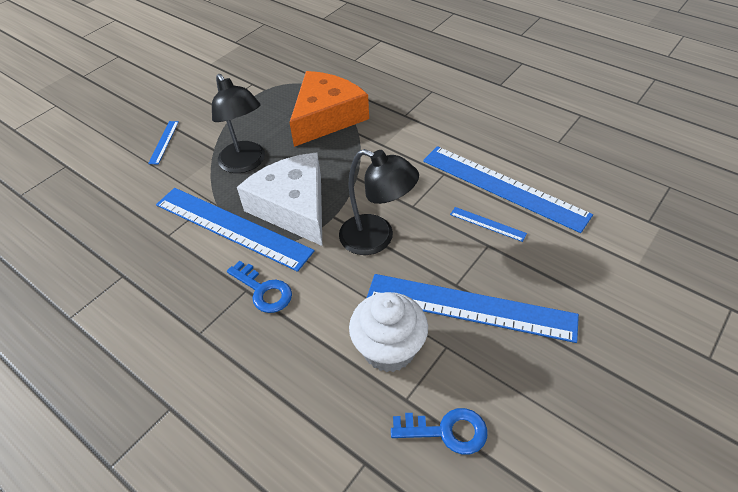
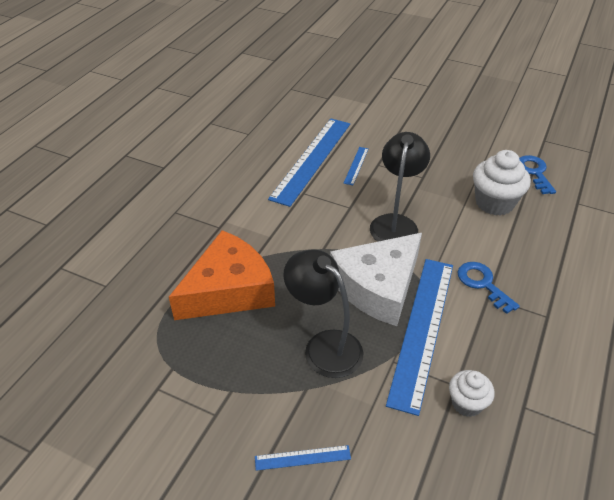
camera: 105 degrees left, 5 degrees down
black lamp [212,74,265,173] -> black lamp turned 90 degrees counterclockwise [283,250,364,378]
blue key [227,261,292,313] -> blue key turned 60 degrees counterclockwise [458,262,520,314]
orange cheese [289,71,369,147] -> orange cheese turned 120 degrees clockwise [169,230,275,320]
blue ruler [367,274,579,343] -> none
none -> white cupcake [449,370,495,417]

